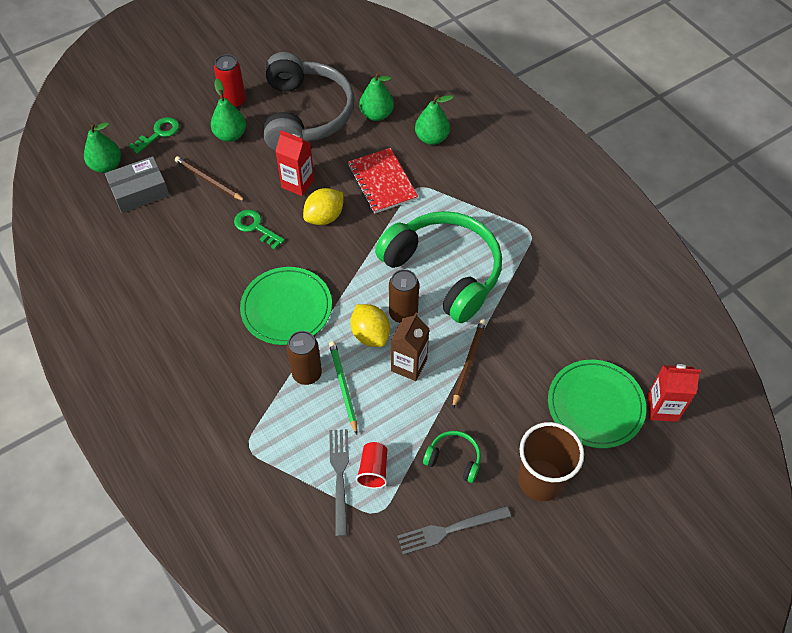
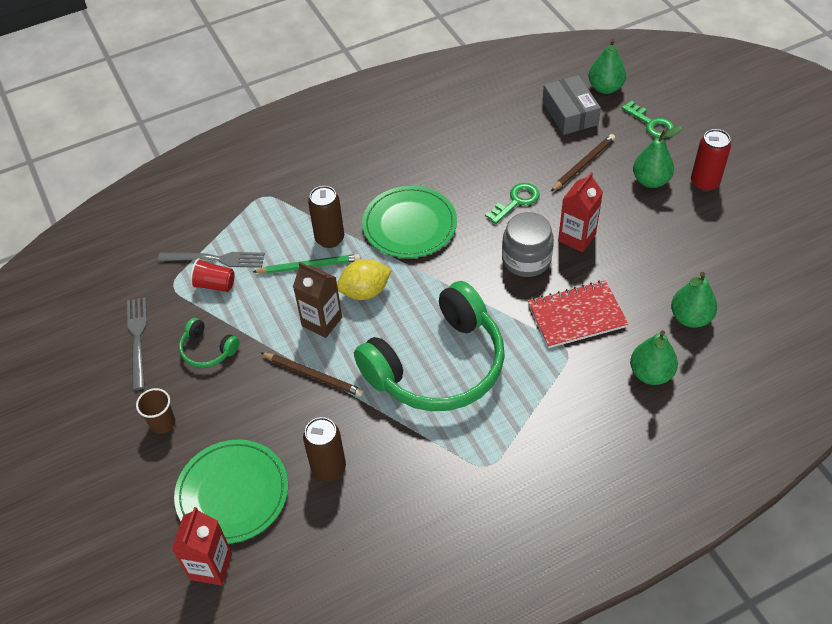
camera: 100 degrees right, 5 degrees down
grey headphones [264,52,354,151] -> none
yellow lemon [303,188,344,225] -> grey jar [502,212,554,277]
brown can [389,269,419,323] -> brown can moved to [303,417,346,481]
green headphones [423,431,481,483] -> green headphones turned 90 degrees clockwise [179,318,239,368]
brown cup [518,422,584,501] -> brown cup [136,388,175,434], size x0.52

